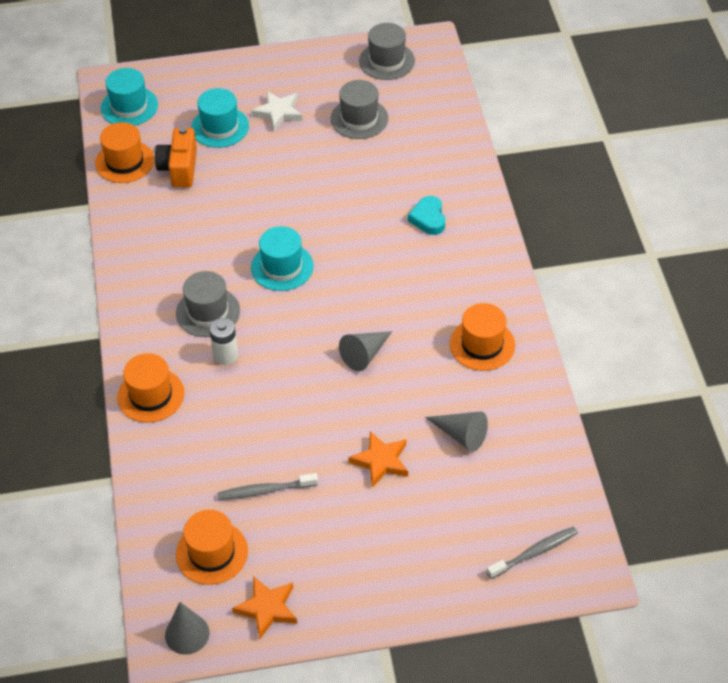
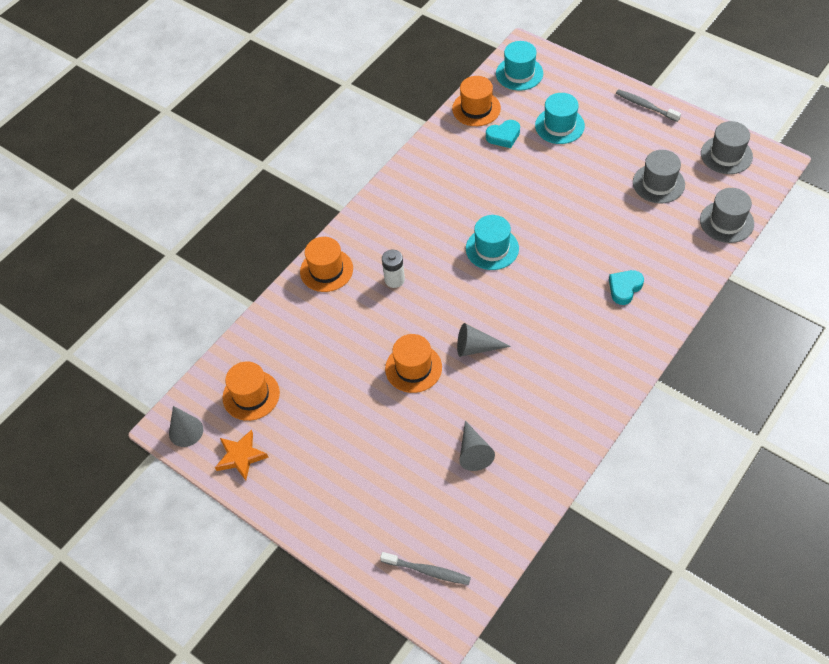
camera: 50 degrees right, 5 degrees up
orange camera [155,127,197,187] -> turquoise heart [486,120,520,148]
grey hat [176,271,240,337] -> grey hat moved to [700,188,754,243]
grey toothbrush [217,473,318,500] -> grey toothbrush moved to [616,89,681,122]
white star [251,91,302,131] -> none
orange star [349,431,408,488] -> none
orange hat [450,303,515,371] -> orange hat moved to [385,334,442,393]

